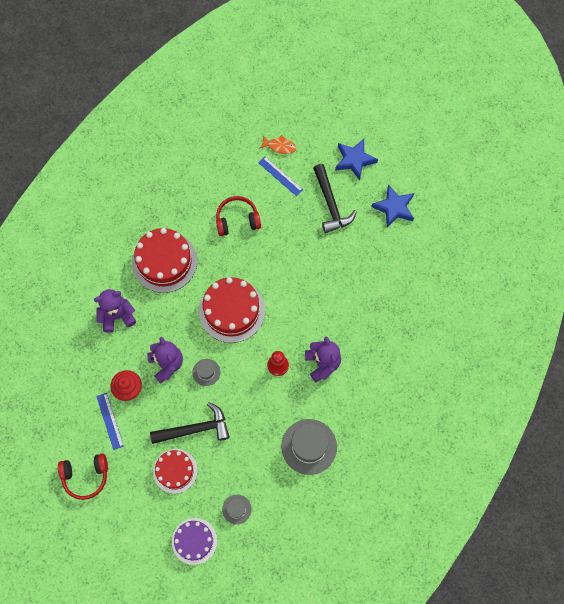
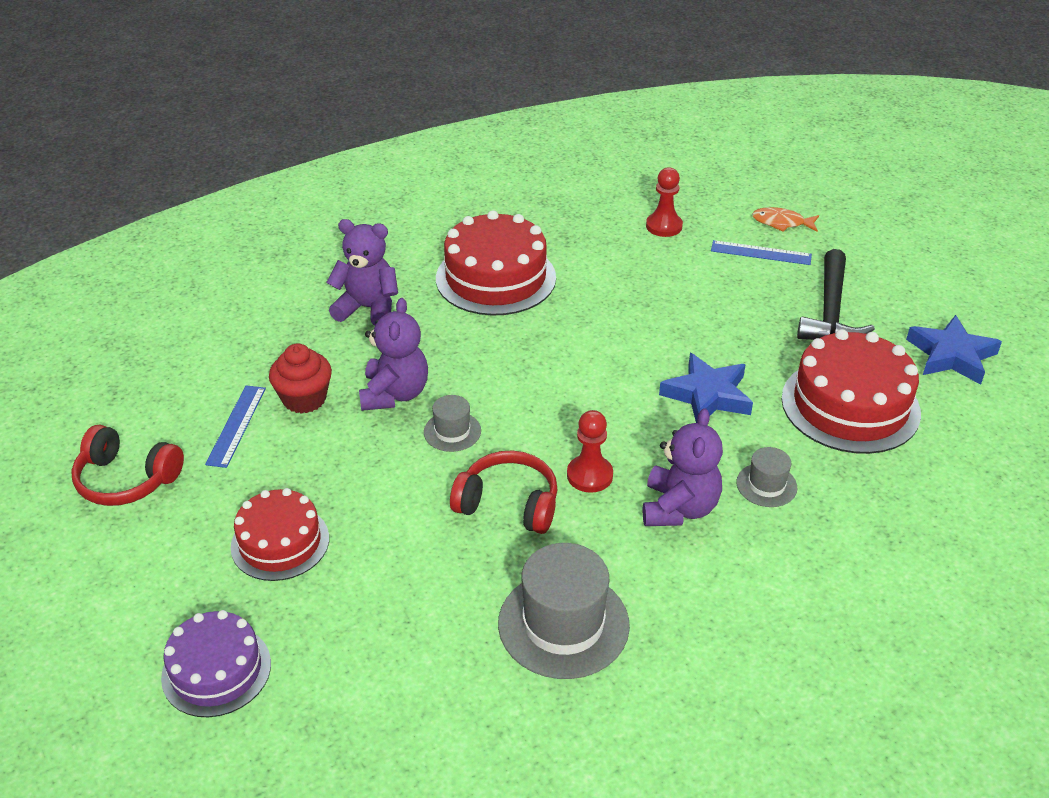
camera: 30 degrees right, 30 degrees down
black hammer [150,402,230,444] -> none
red cake [199,277,265,343] -> red cake moved to [781,329,921,454]
red headphones [216,196,261,236] -> red headphones moved to [450,451,558,534]
grey hat [222,495,252,524] -> grey hat moved to [736,447,798,507]
blue ruler [258,157,303,196] -> blue ruler turned 60 degrees counterclockwise [711,240,812,265]
orange fish [259,135,296,154] -> orange fish turned 150 degrees clockwise [752,207,819,232]
blue star [335,139,378,180] -> blue star moved to [659,353,753,423]
none -> red pawn [646,167,683,237]

